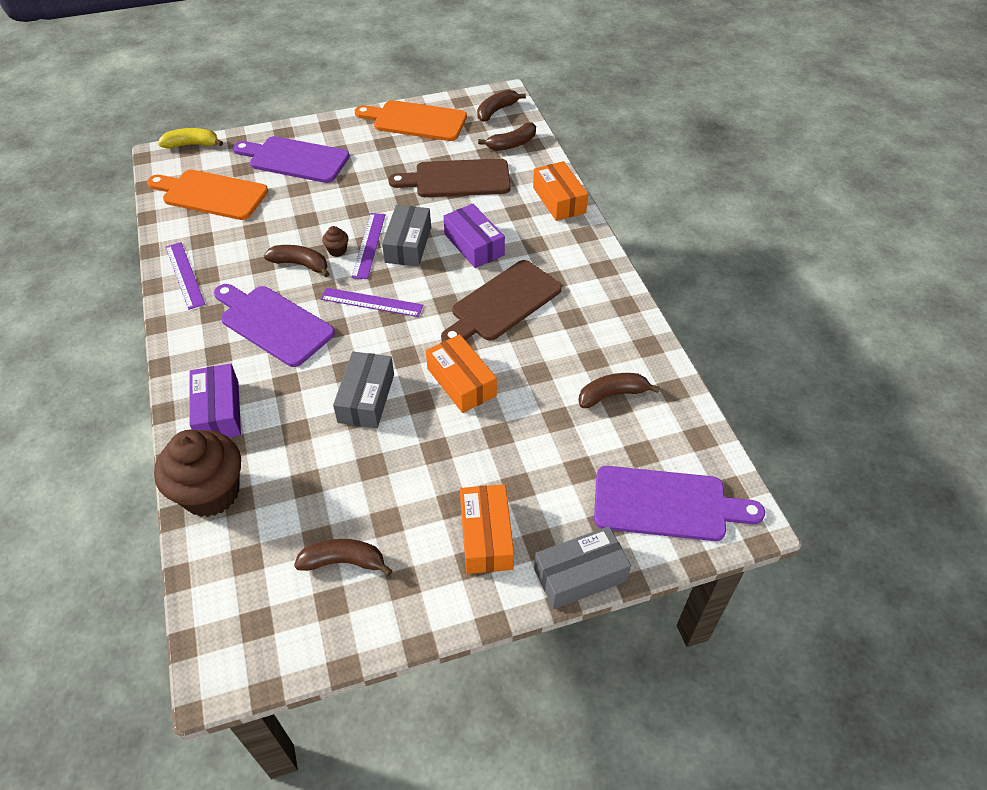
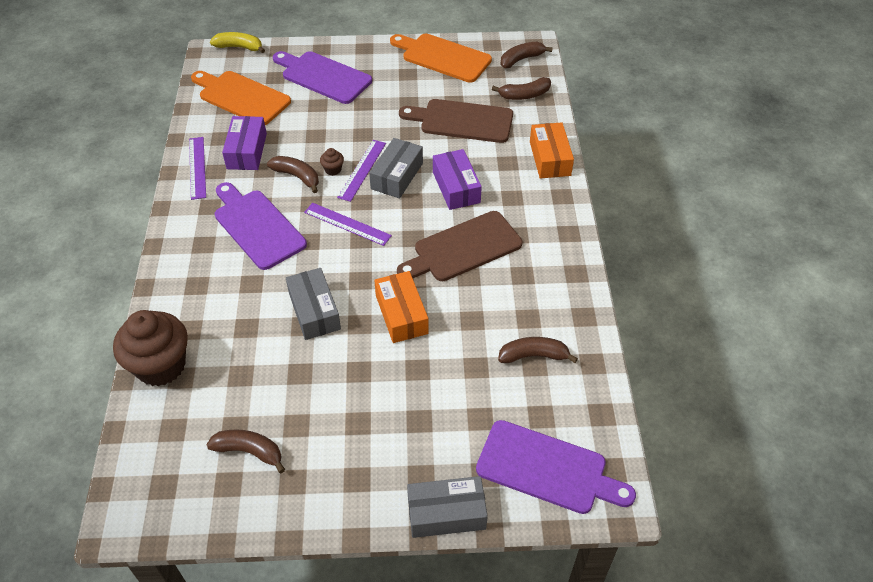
camera: 15 degrees right, 0 degrees up
purple box [189,364,241,438] -> purple box moved to [222,116,267,170]
grey box [333,352,394,428] -> grey box turned 45 degrees counterclockwise [286,268,341,340]
orange box [460,484,514,574] -> none

